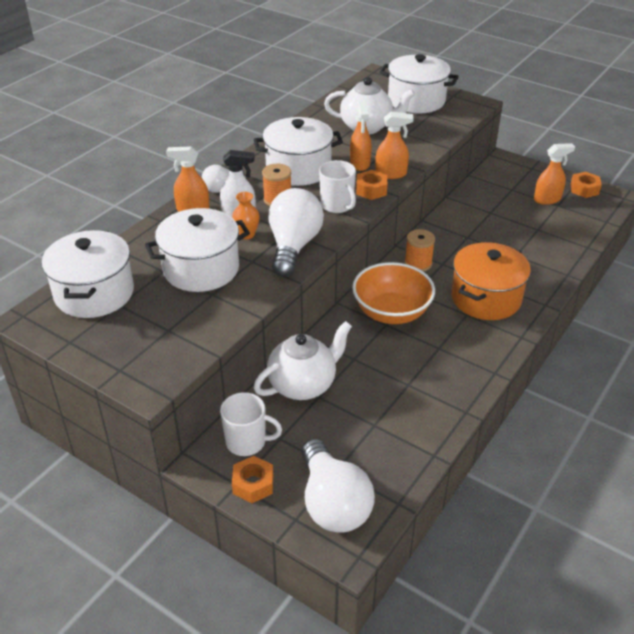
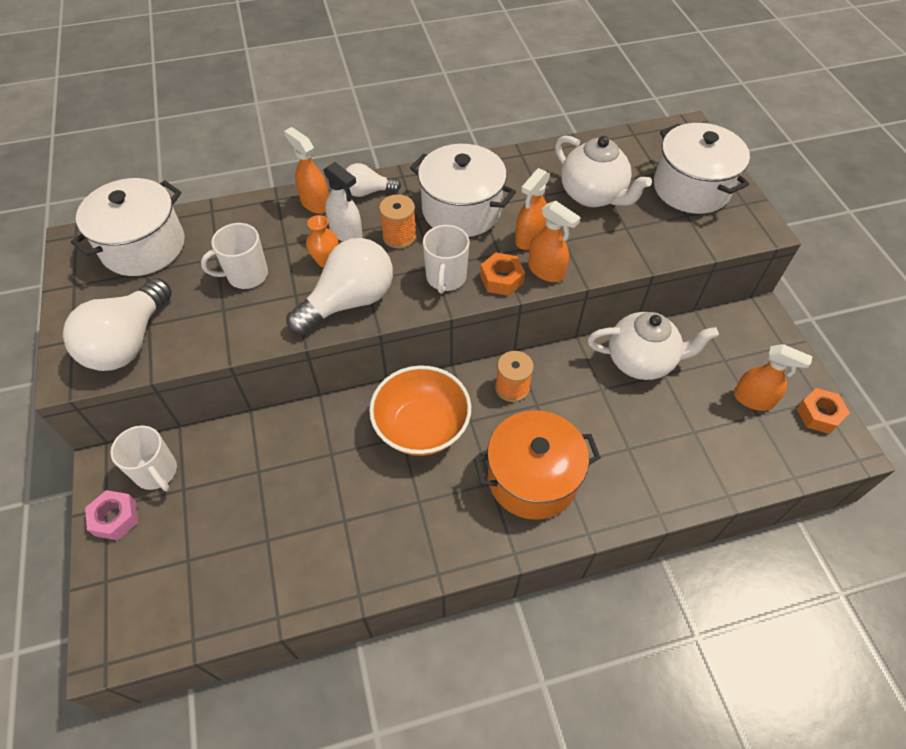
camera: 40 degrees right, 15 degrees up
white pot [145,208,250,292] -> white mug [201,223,268,289]
orange nut [232,456,273,503] -> pink nut [85,490,138,540]
white teapot [253,321,352,400] -> white teapot moved to [588,312,719,380]
white light bulb [302,439,375,533] -> white light bulb moved to [63,278,172,371]

